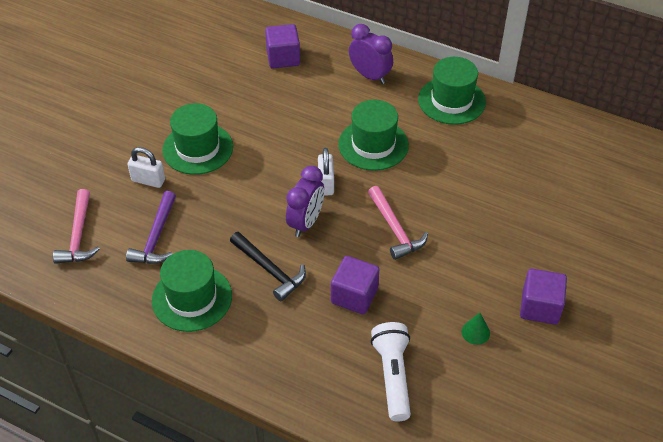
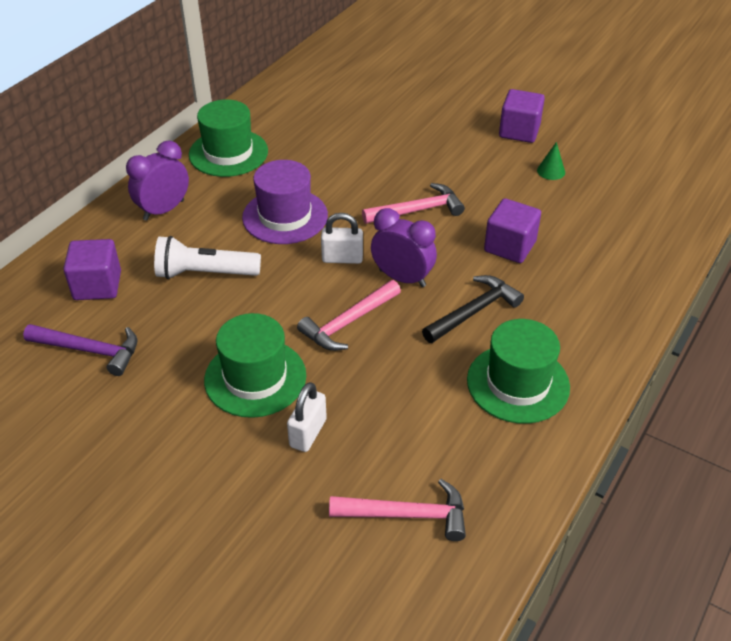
camera: 85 degrees left, 5 degrees down
purple hammer [126,191,176,264] -> purple hammer moved to [23,324,137,376]
green hat [338,100,409,171] -> purple hat [242,160,328,244]
white flashlight [371,322,411,422] -> white flashlight moved to [154,236,261,279]
none -> pink hammer [297,280,401,351]

